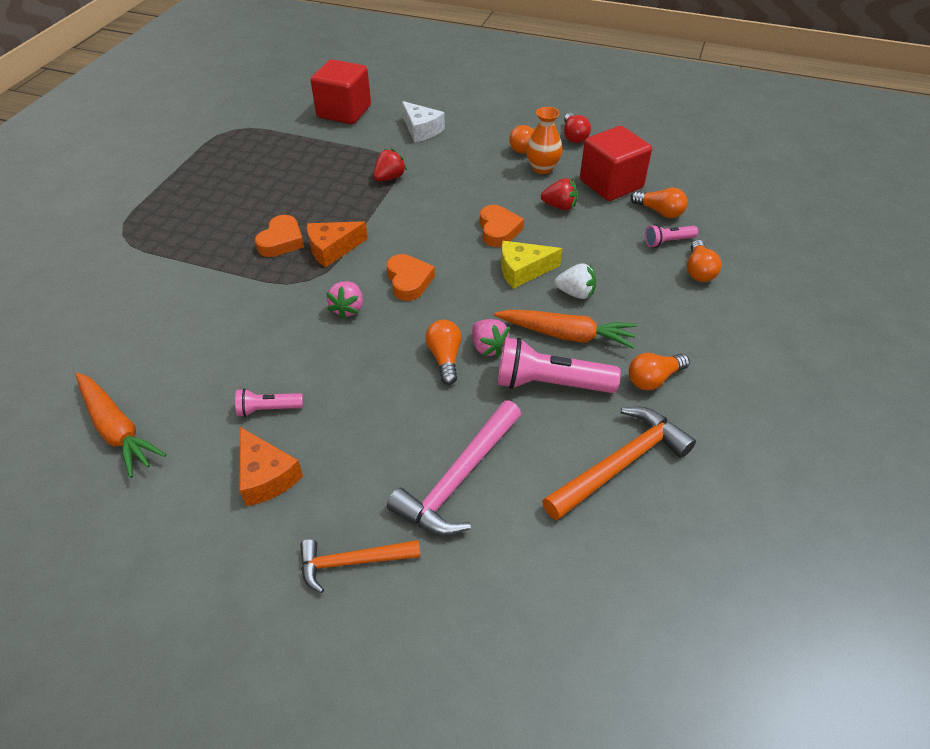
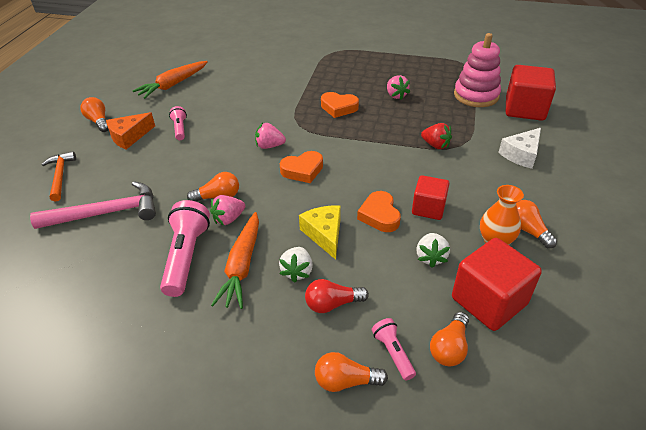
camera: 85 degrees right, 5 degrees down
orange cheese [307,221,368,268] -> none
pink hammer [387,400,521,536] -> pink hammer turned 135 degrees clockwise [30,181,156,229]
orange heart [480,205,524,247] -> orange heart turned 90 degrees clockwise [357,191,401,232]
red strawberry [541,178,578,210] -> white strawberry [416,233,450,268]
orange hammer [542,407,696,520] -> none
red light bulb [564,113,591,143] -> red light bulb moved to [305,279,369,313]
orange light bulb [629,353,690,390] -> orange light bulb moved to [80,97,109,132]
none -> pink strawberry [387,75,410,100]
none -> red cube [412,175,449,220]
none -> pink stacking toy [454,33,501,107]

